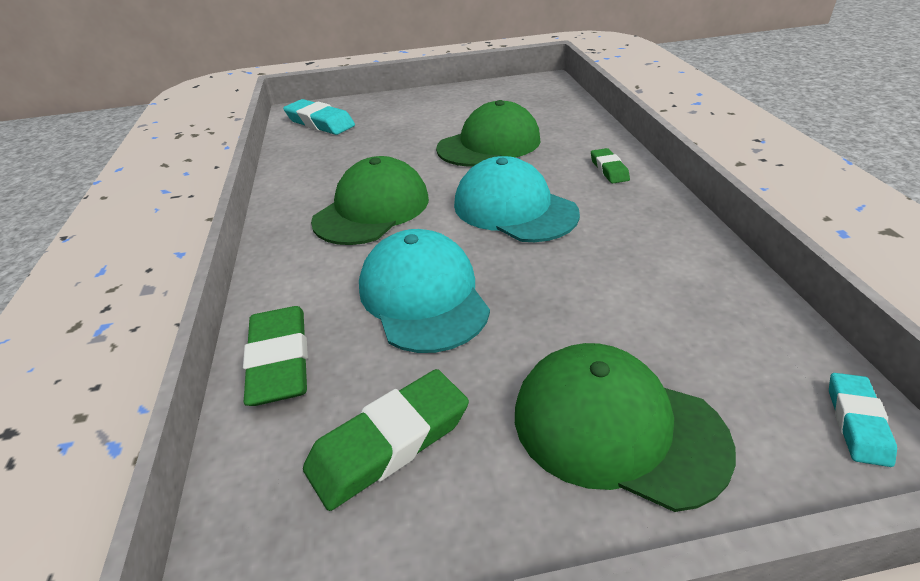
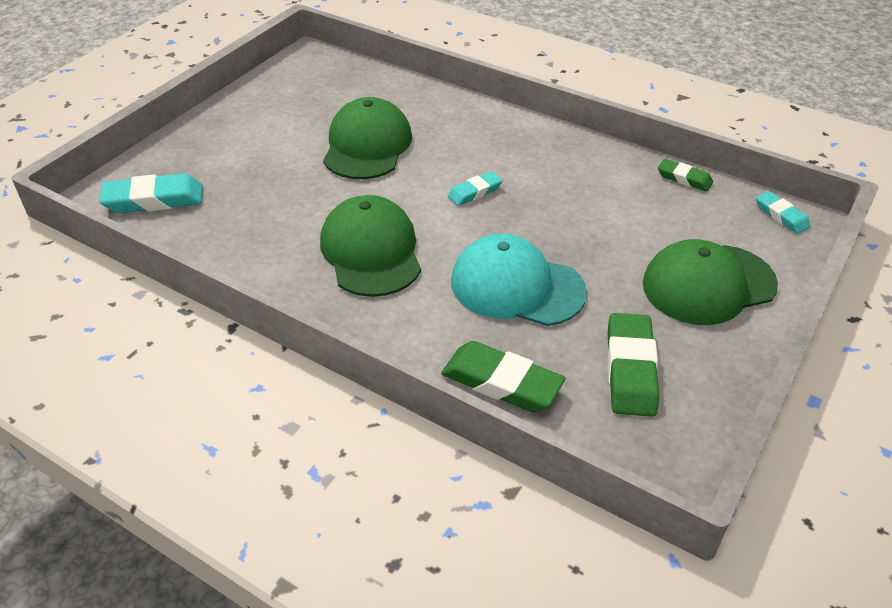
camera: 50 degrees left, 5 degrees up
turquoise cap [454,156,580,242] -> turquoise eraser [448,171,503,206]
green eraser [591,148,630,183] -> green eraser moved to [658,159,713,191]

